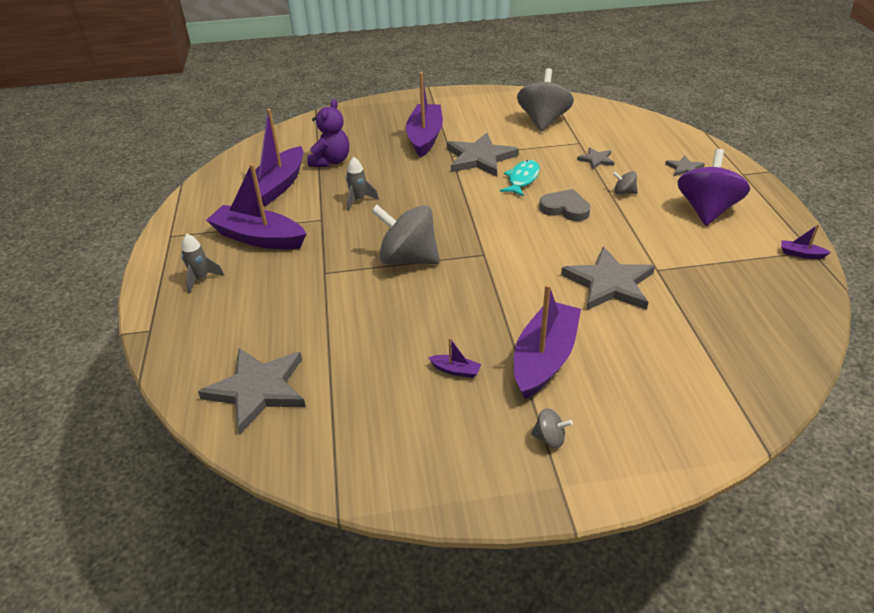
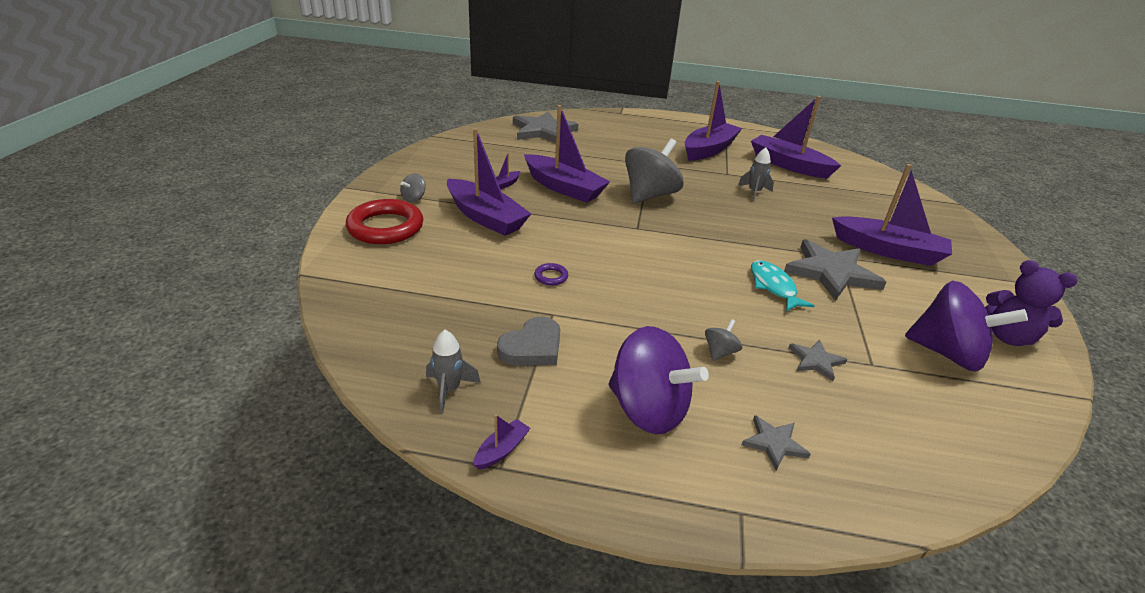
camera: 105 degrees right, 5 degrees down
grey rocket [181,234,224,294] -> grey rocket moved to [426,330,481,414]
purple teddy bear [307,99,349,167] -> purple teddy bear moved to [985,260,1078,346]
turquoise fish [500,160,540,197] -> turquoise fish turned 150 degrees counterclockwise [751,260,815,312]
grey spinning top [517,68,574,131] -> purple spinning top [905,281,1028,372]
grey heart [539,189,591,221] -> grey heart moved to [497,316,560,366]
grey star [561,247,655,311] -> purple ring [534,263,568,285]
none -> red ring [346,199,423,244]
none -> purple boat [524,105,610,203]

